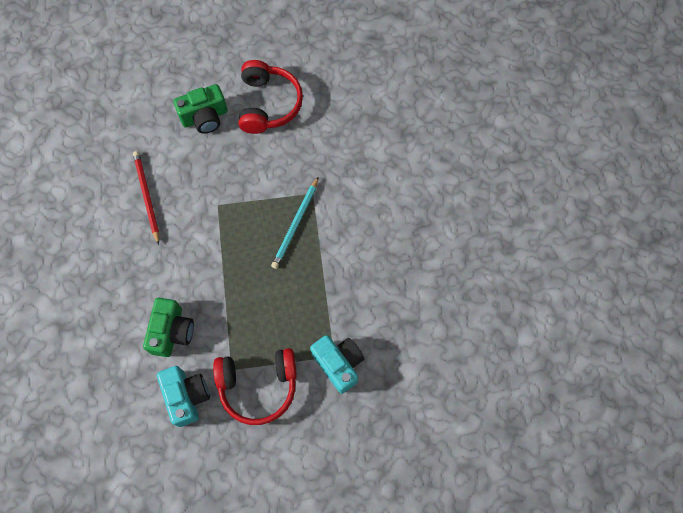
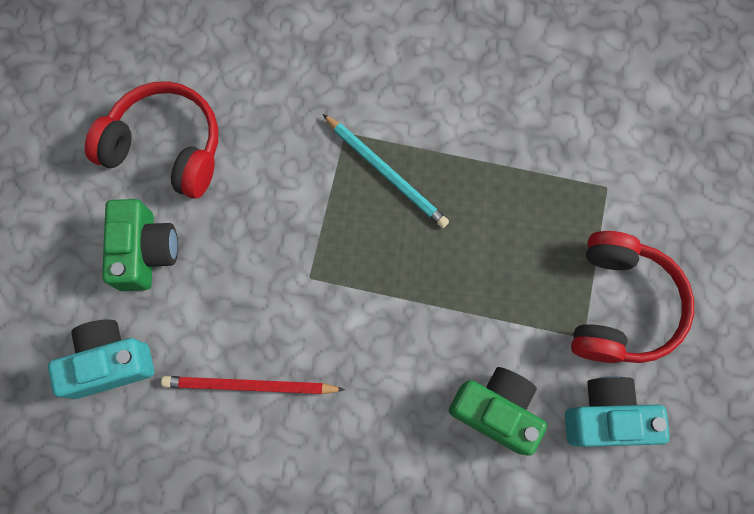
camera: 70 degrees left, 5 degrees up
turquoise camera [310,335,364,394] -> turquoise camera moved to [48,319,154,399]

